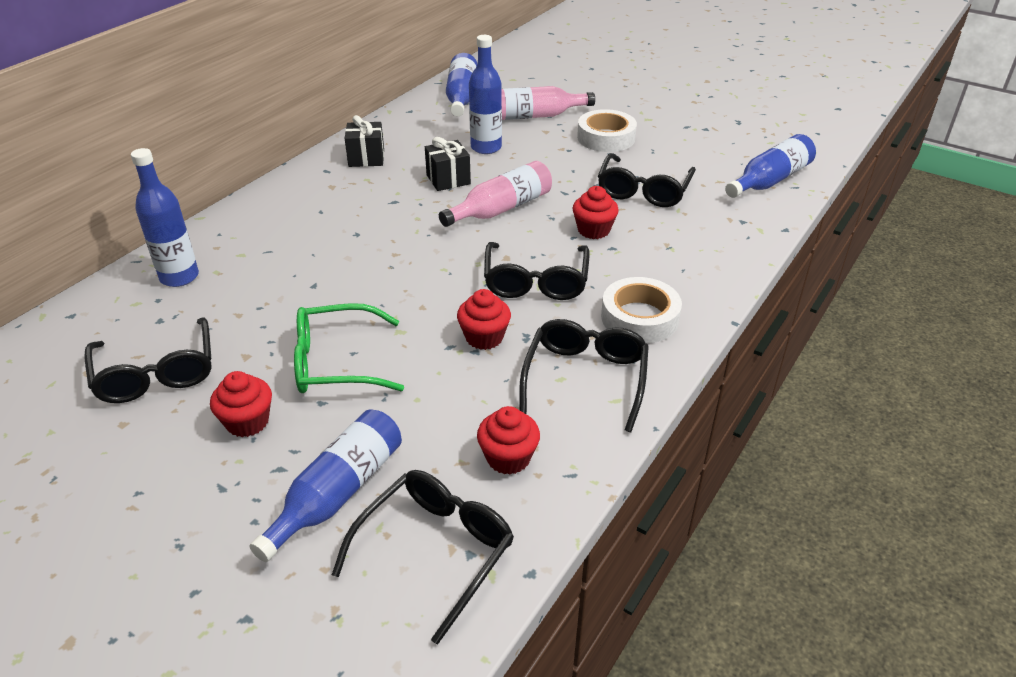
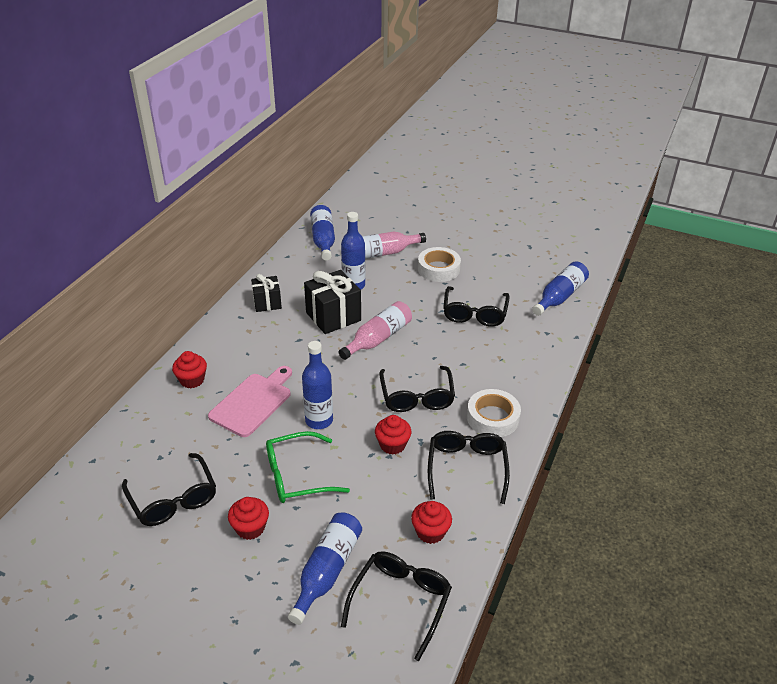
camera: 10 degrees left, 0 degrees up
blue bottle [131,148,199,287] -> blue bottle moved to [302,341,333,429]
black gift [425,137,471,191] -> black gift [304,270,361,334], size x1.61
red cupcake [573,186,619,239] -> red cupcake moved to [172,351,207,388]
none -> pink cutting board [208,366,292,437]

